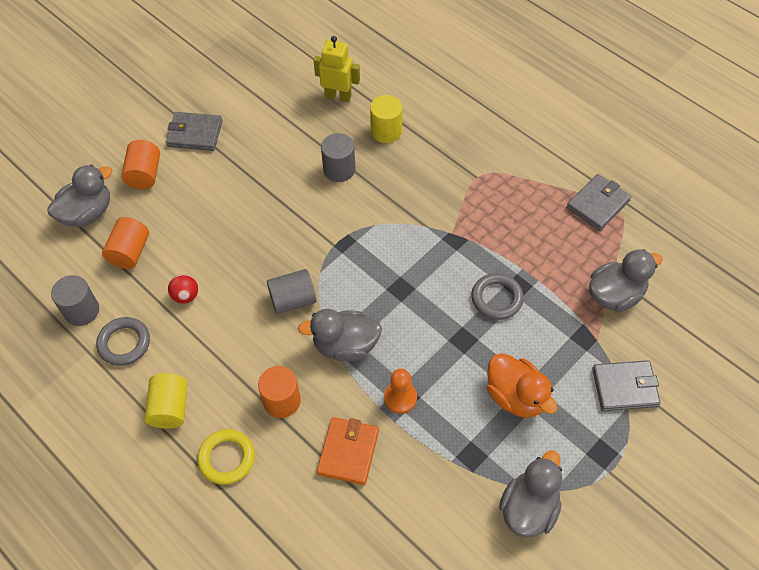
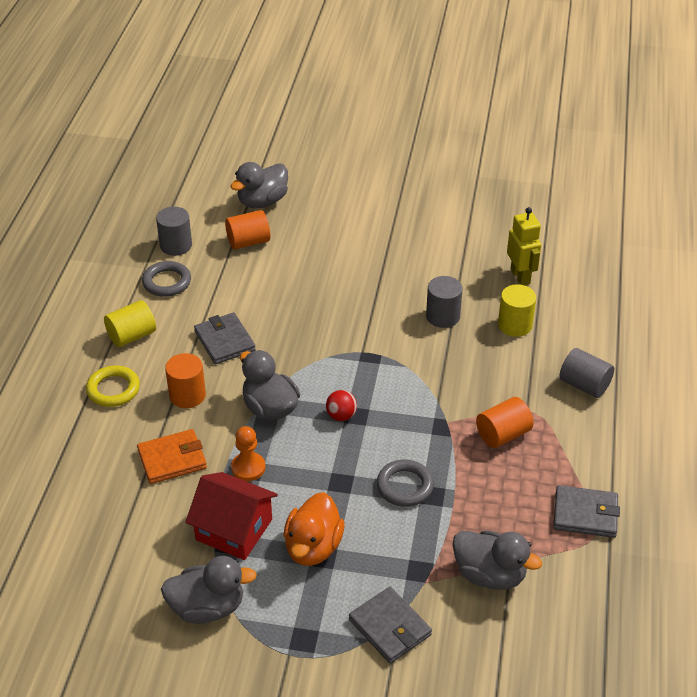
camera: 55 degrees right, 15 degrees down
grey duck [47,165,112,227] -> grey duck turned 120 degrees clockwise [230,162,288,208]
orange cylinder [121,140,160,189] -> orange cylinder moved to [476,397,533,448]
grey wallet [166,112,223,151] -> grey wallet moved to [194,313,256,364]
red ball [168,274,198,304] -> red ball moved to [326,390,357,421]
grey cylinder [267,269,316,314] -> grey cylinder moved to [559,348,614,398]
none -> red house [185,472,278,560]

